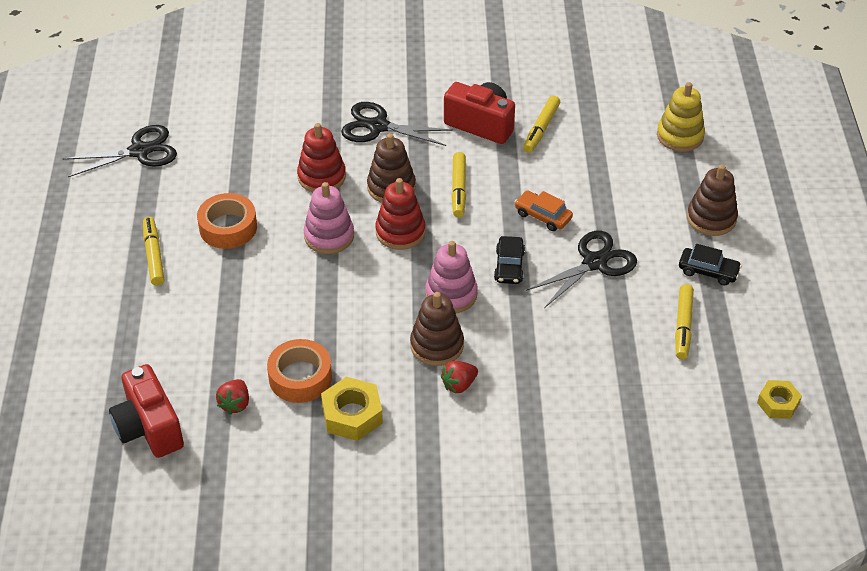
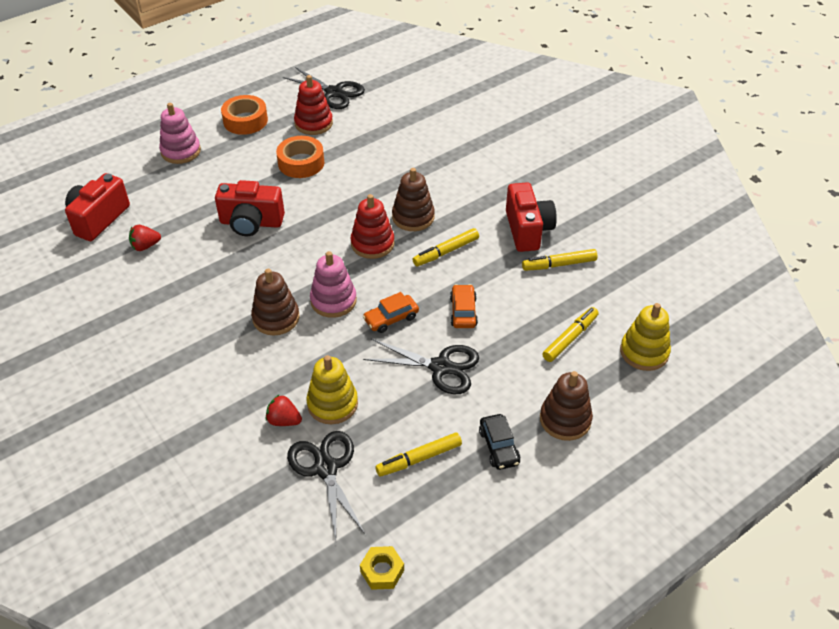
camera: 55 degrees right, 0 degrees up
yellow marker [143,217,164,286] -> yellow marker moved to [542,307,599,362]
orange tape [267,339,332,403] -> orange tape moved to [221,95,268,135]
red stacking toy [297,123,346,192] -> red stacking toy moved to [294,75,333,135]
pink stacking toy [304,182,354,254] -> pink stacking toy moved to [159,103,201,164]
yellow nut [321,377,383,441] -> none
black scissors [341,102,453,146] -> black scissors moved to [287,431,365,541]
red strawberry [441,361,478,393] -> red strawberry moved to [266,394,302,426]
black car [494,236,525,284] -> orange car [363,292,419,333]
none -> red camera [215,180,285,236]
none -> yellow stacking toy [306,355,358,424]

